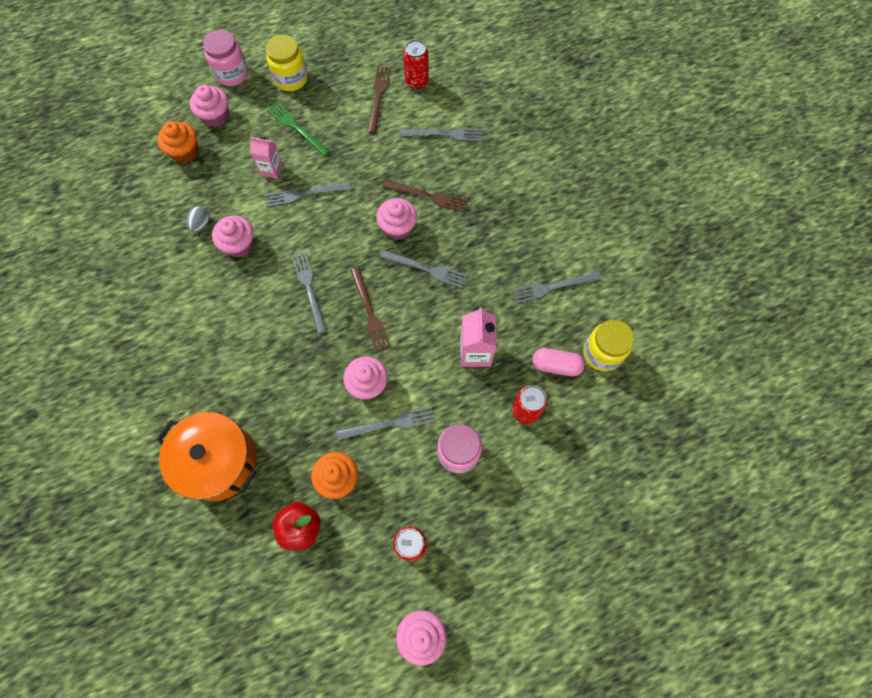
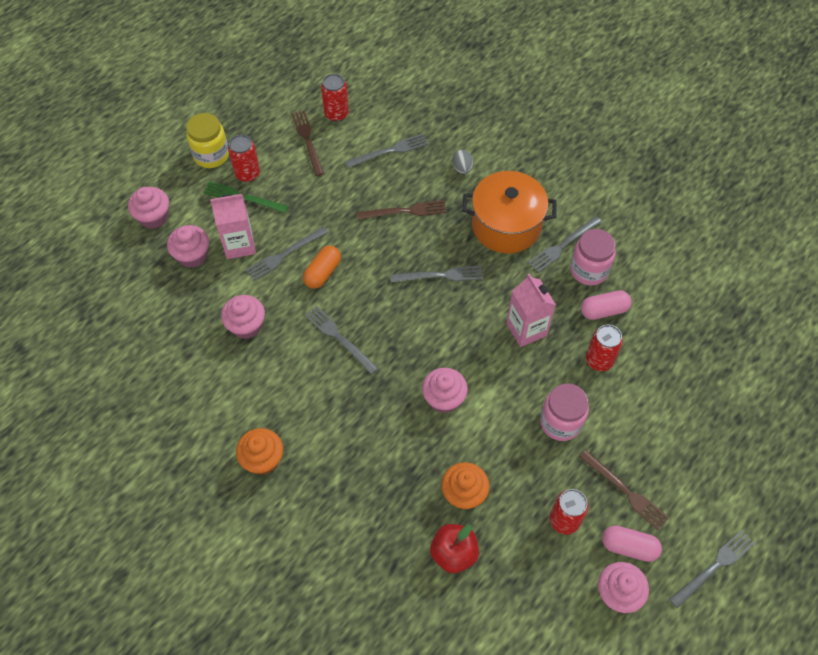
camera: 25 degrees left, 10 degrees down
orange pot [156,412,257,501] -> orange pot moved to [462,171,557,253]
orange cupcake [157,121,198,163] -> orange cupcake moved to [236,428,283,475]
grey egg [186,206,210,232] -> grey egg moved to [452,150,473,174]
pink jar [203,30,248,86] -> pink jar moved to [570,229,616,286]
pink carton [250,137,283,179] -> pink carton [210,194,256,259], size x1.52
grey fork [337,406,435,440] -> grey fork moved to [669,530,755,608]
brown fork [350,268,391,352] -> brown fork moved to [579,450,669,530]
pink cupcake [376,198,417,240] -> pink cupcake moved to [167,225,209,268]
yellow jar [583,320,634,371] -> none
none -> red can [228,135,260,182]
none -> orange capsule [303,246,341,289]
none -> pink capsule [602,525,662,562]

